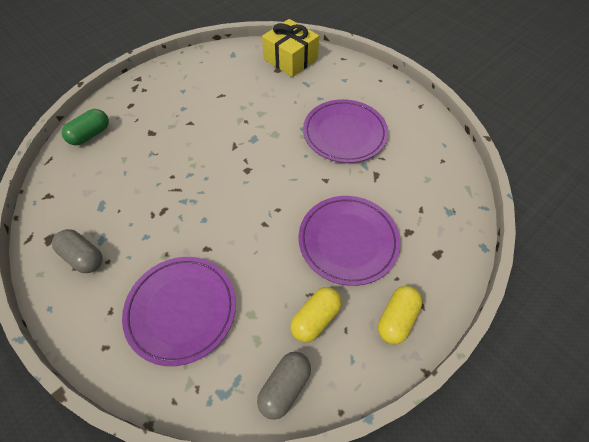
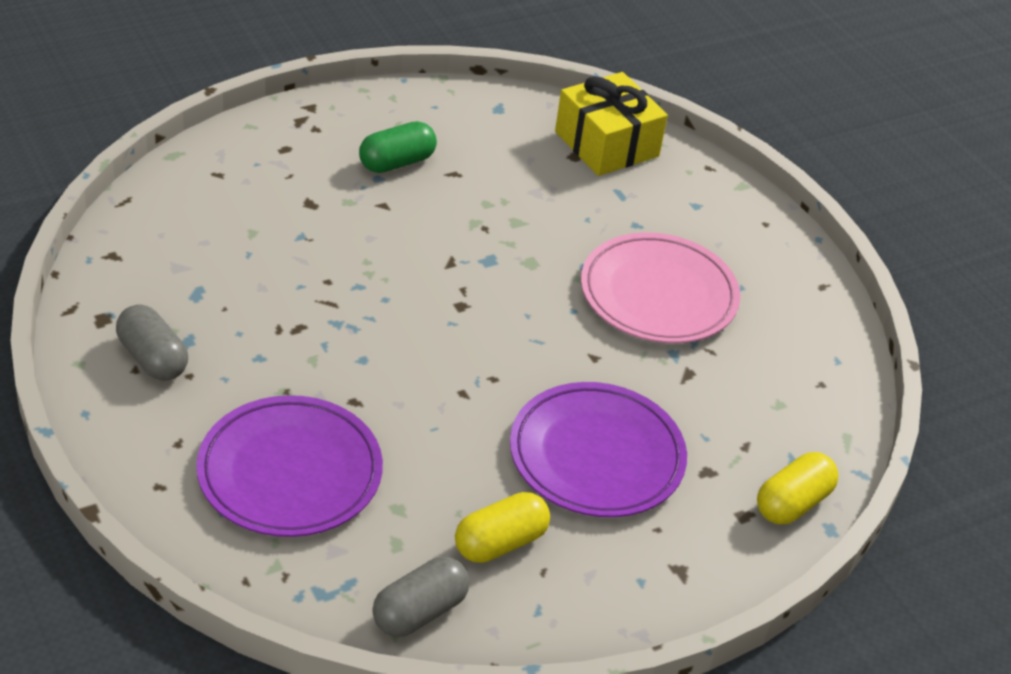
camera: 10 degrees right, 15 degrees down
green capsule [62,109,109,146] -> green capsule moved to [359,121,437,173]
purple plate [303,99,388,163] -> pink plate [581,232,740,343]
yellow capsule [378,286,423,345] -> yellow capsule moved to [757,452,839,524]

